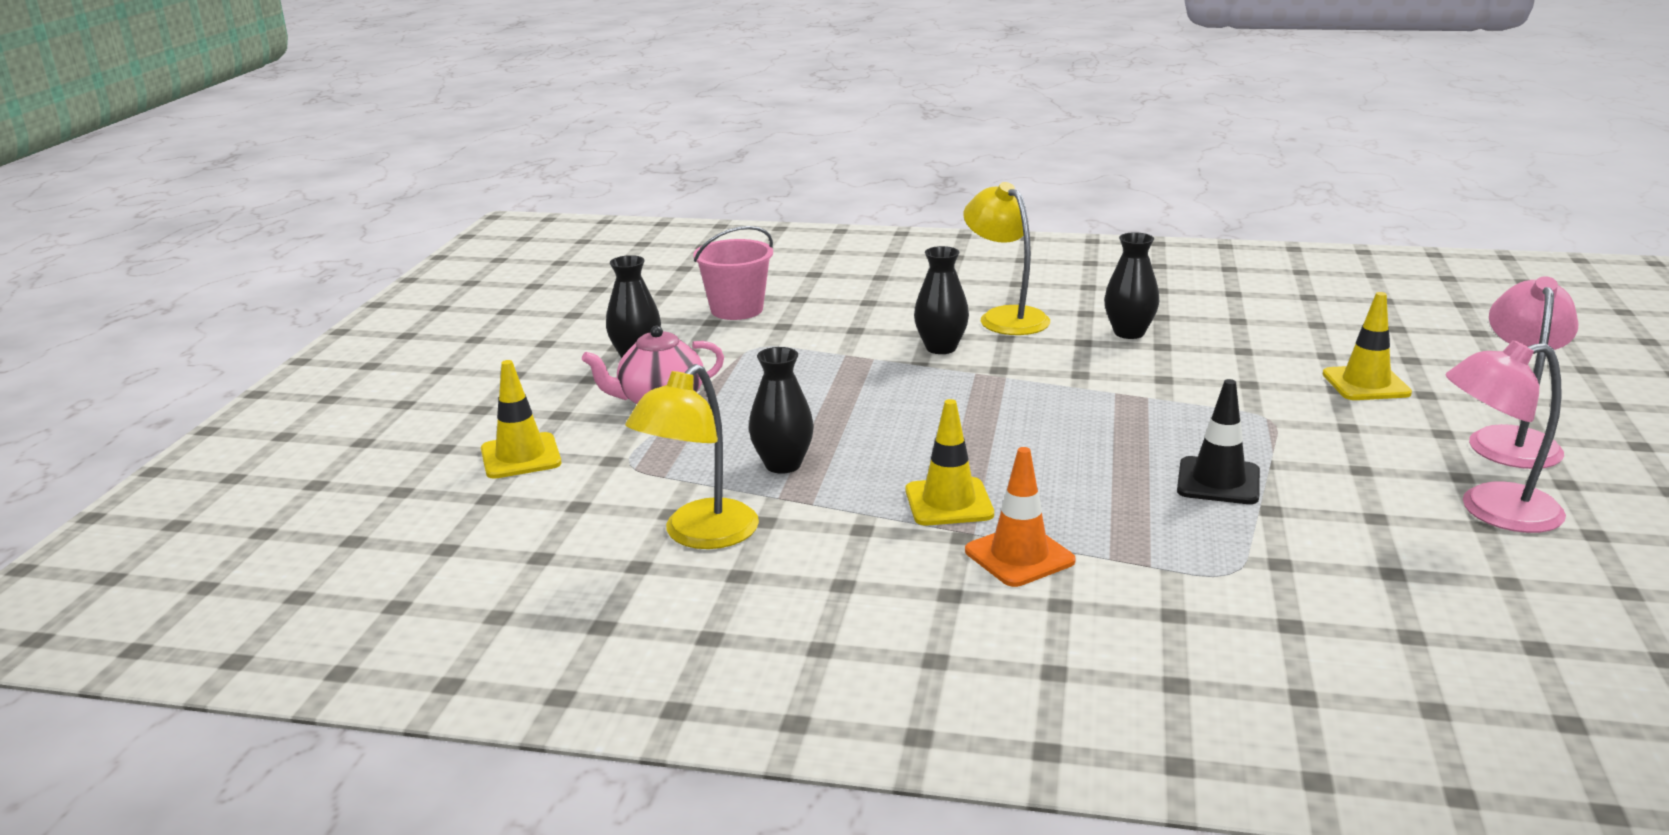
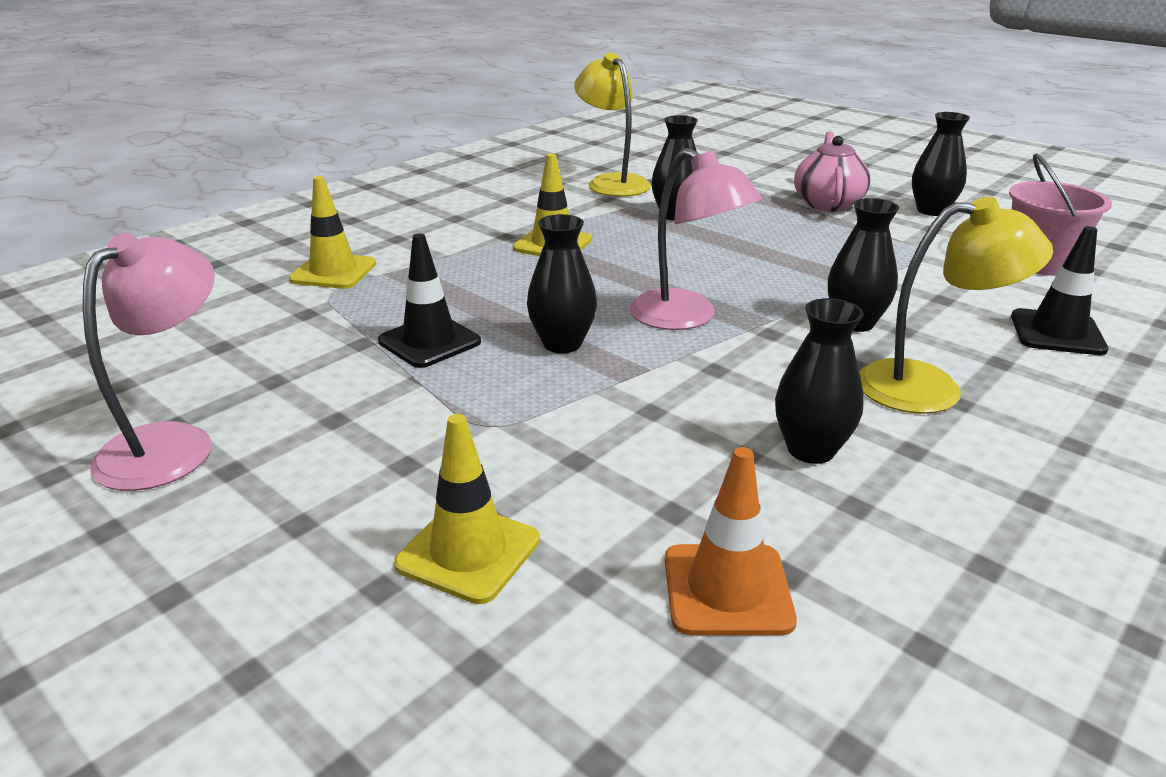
camera: 120 degrees right, 5 degrees up
yellow traffic cone [481,360,561,479] -> yellow traffic cone moved to [289,176,376,289]
orange traffic cone [965,447,1076,587] -> orange traffic cone moved to [665,447,797,635]
pink lamp [1469,276,1579,469] -> pink lamp moved to [629,148,762,330]
none -> black vase [527,214,597,353]
none -> black traffic cone [1011,226,1108,355]

